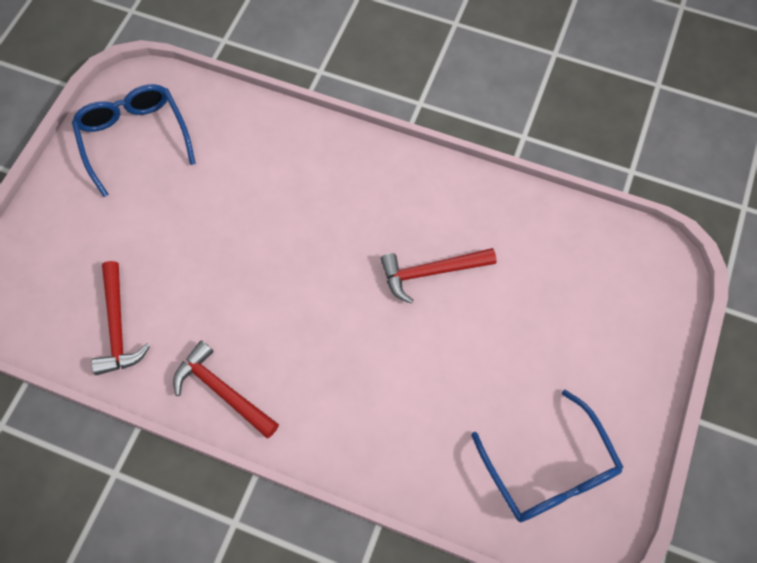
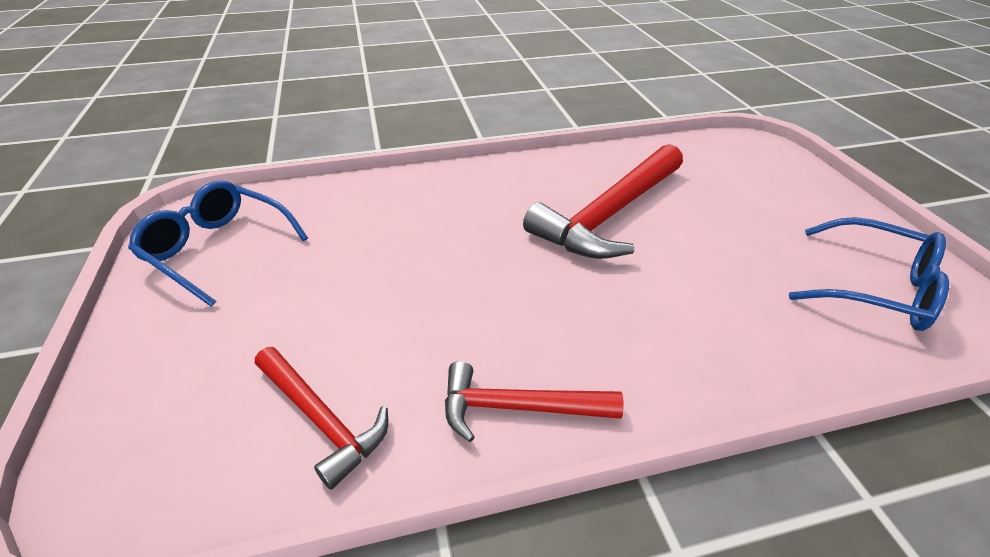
camera: 35 degrees left, 25 degrees down
red hammer [380,248,496,303] -> red hammer [523,144,683,259], size x1.73

